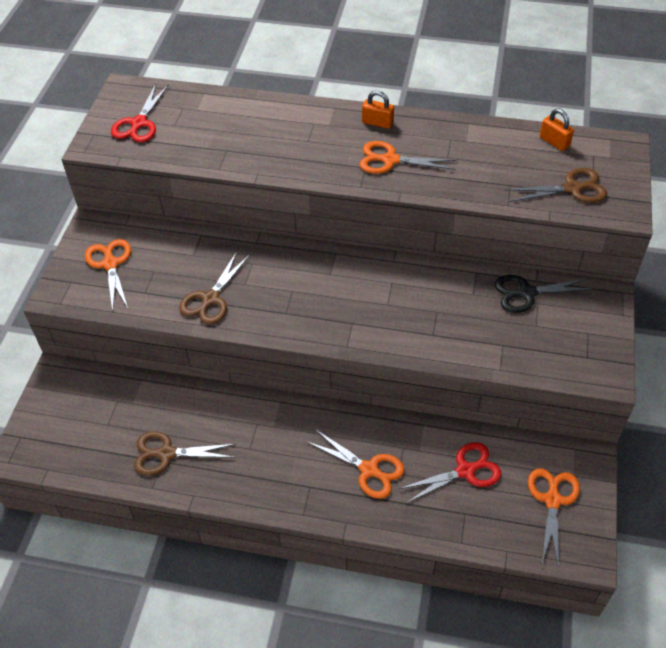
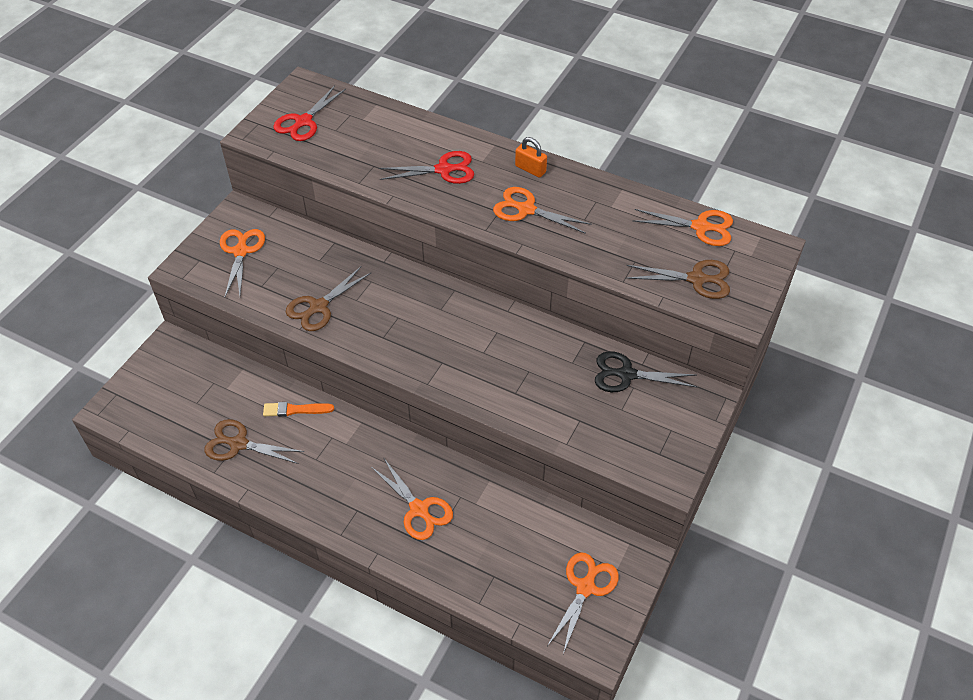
camera: 15 degrees right, 0 degrees up
red scissors [399,442,502,503] -> red scissors moved to [379,151,474,184]
orange padlock [540,108,574,151] -> orange scissors [633,209,733,246]
none -> orange brush [263,402,334,417]

